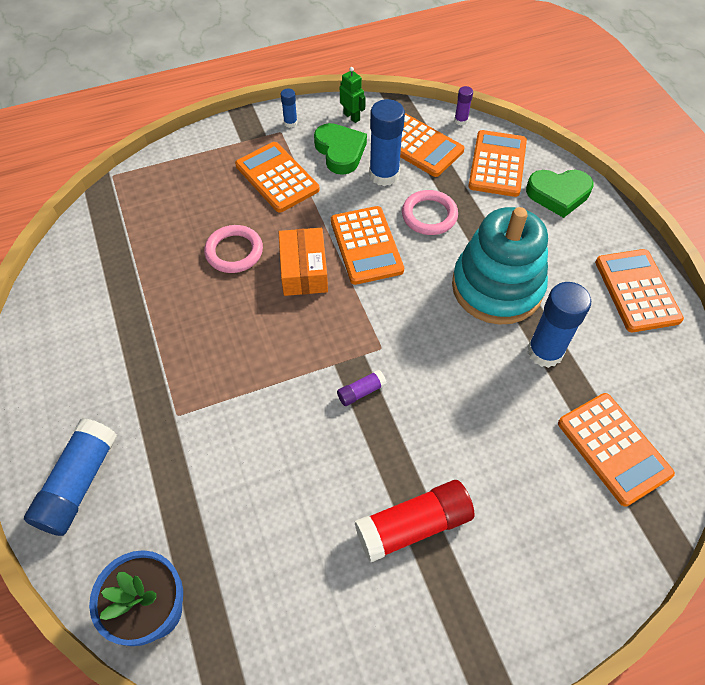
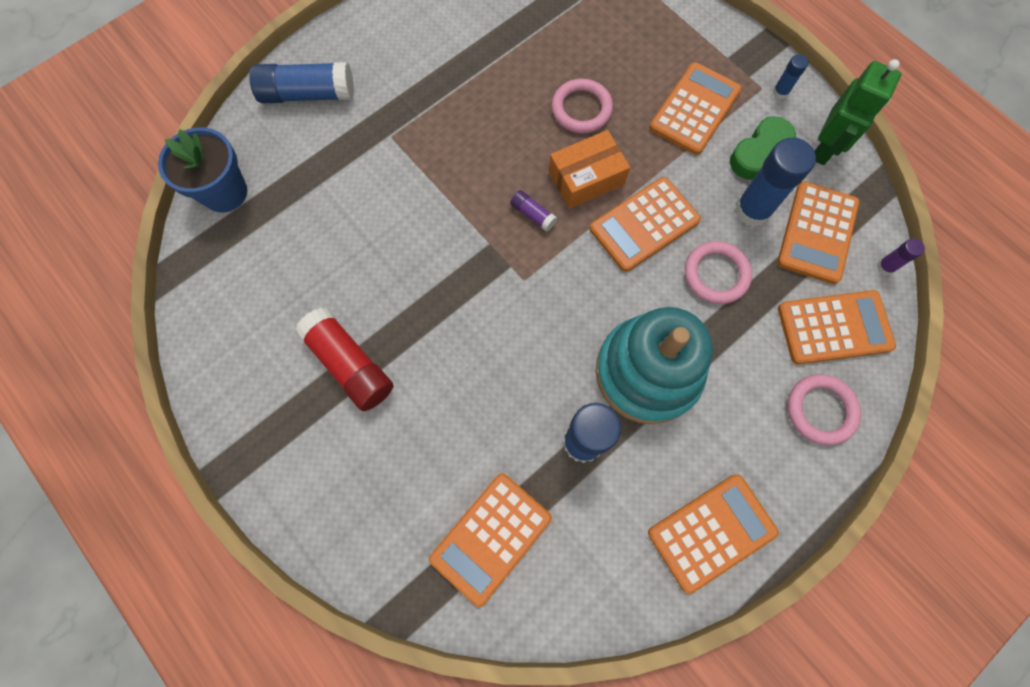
camera: 70 degrees right, 15 degrees up
purple glue stick [337,369,387,406] -> purple glue stick moved to [510,190,557,232]
green robot [340,67,366,123] -> green robot [815,59,901,165], size x1.69
green heart [526,170,593,218] -> pink ring [787,375,861,445]

